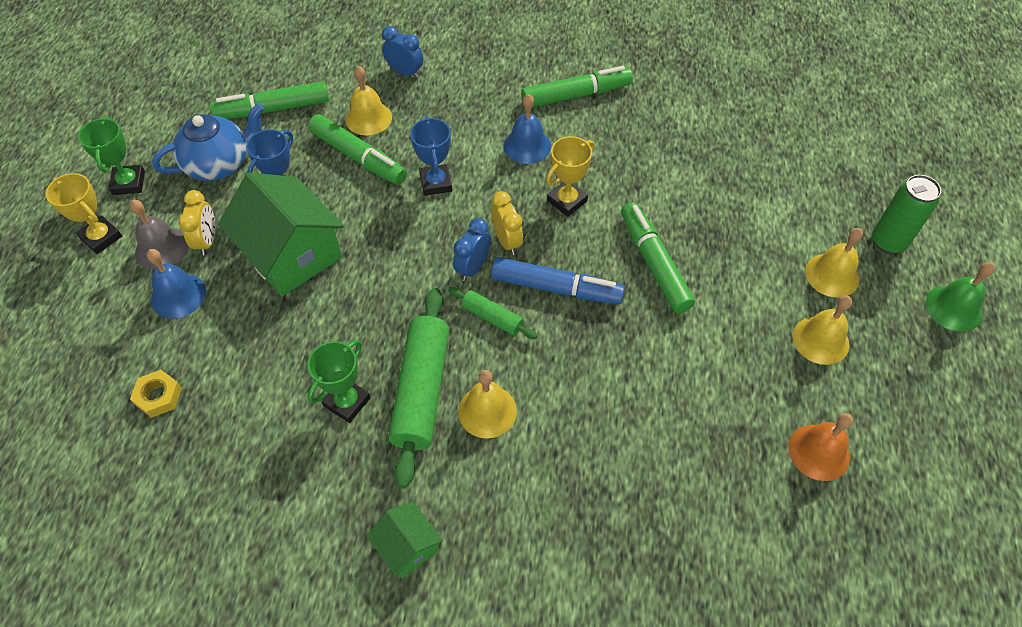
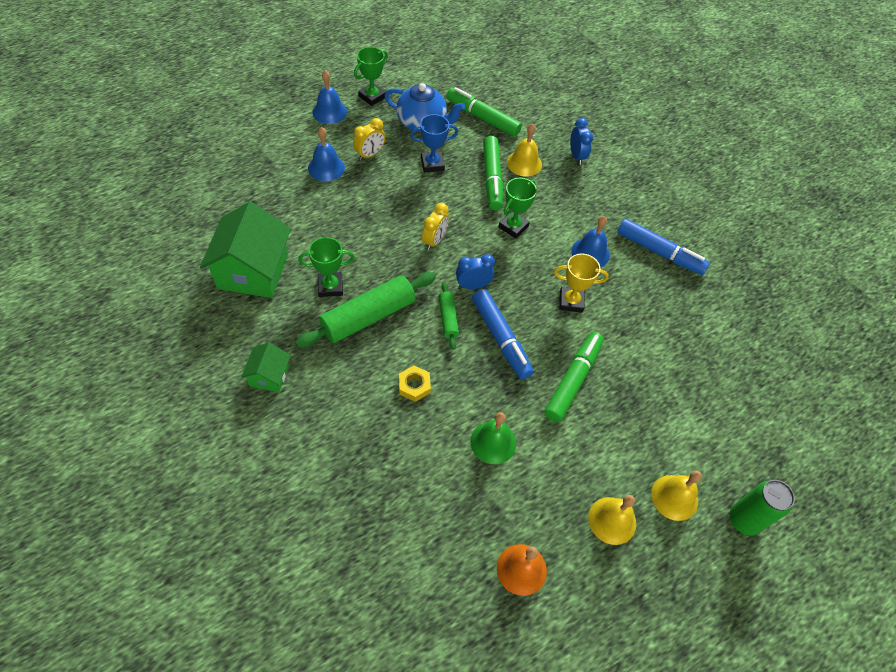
camera: 45 degrees right, 0 degrees up
yellow trophy [46,173,122,254] -> blue bell [312,70,347,124]
grey bell [130,200,188,269] -> none
yellow nut [130,370,182,418] -> yellow nut moved to [399,366,431,402]
green house [218,172,344,296] -> green house moved to [200,202,291,298]
blue trophy [410,116,452,196] -> green trophy [499,178,537,239]
yellow bell [458,370,517,439] -> none
yellow clock [491,191,523,255] -> yellow clock moved to [422,203,449,250]
green marker [521,66,633,108] -> blue marker [617,219,710,275]
green bell [926,262,995,332] -> green bell moved to [471,412,516,464]

